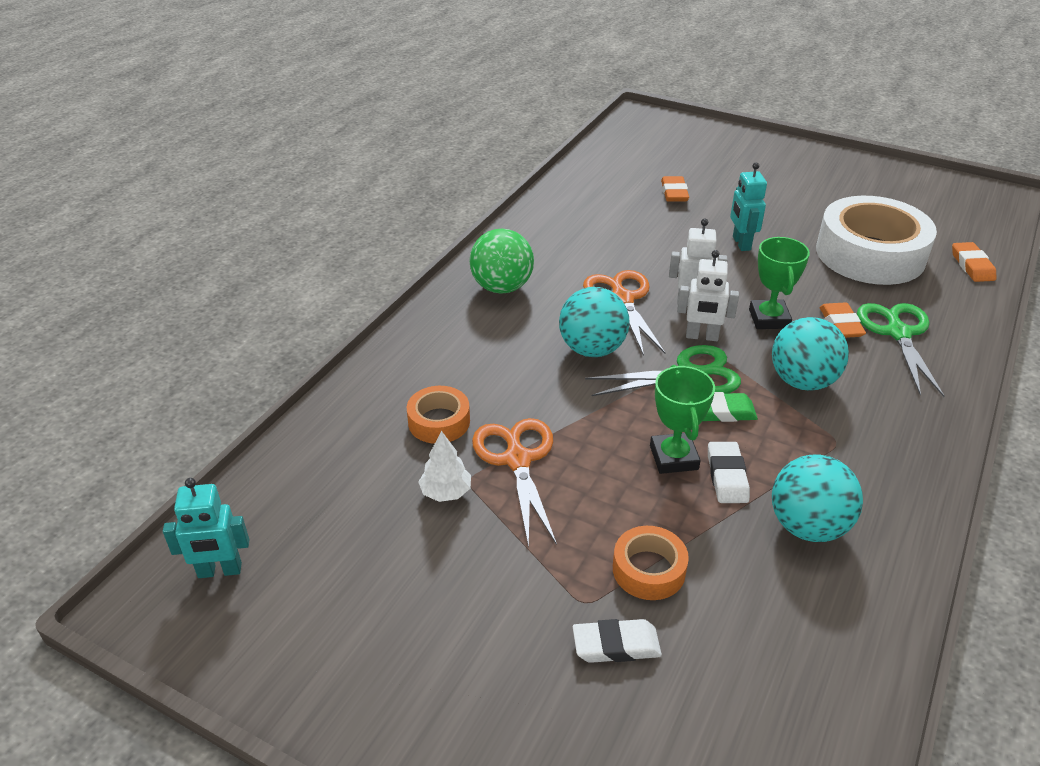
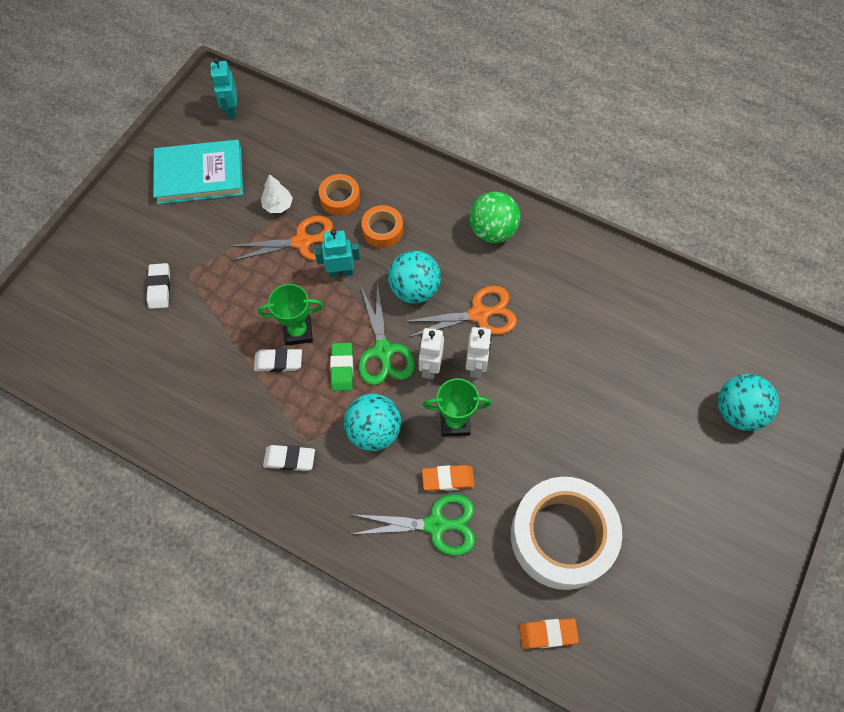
camera: 90 degrees right, 25 degrees up
orange tape [613,526,689,600] -> orange tape moved to [361,205,403,248]
orange eraser [661,176,689,202] -> none
turquoise robot [730,163,767,251] -> turquoise robot moved to [314,230,360,278]
turquoise ball [772,454,863,542] -> turquoise ball moved to [718,374,779,431]
none -> turquoise book [153,140,243,204]
none -> white eraser [263,445,315,471]

